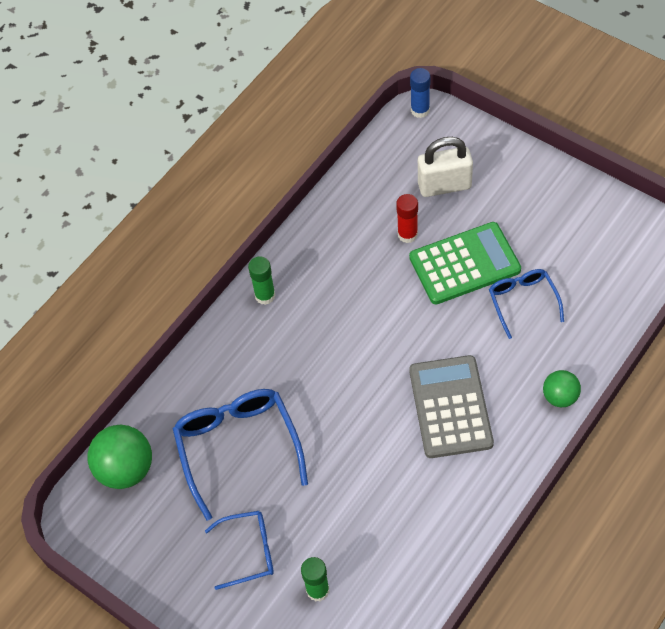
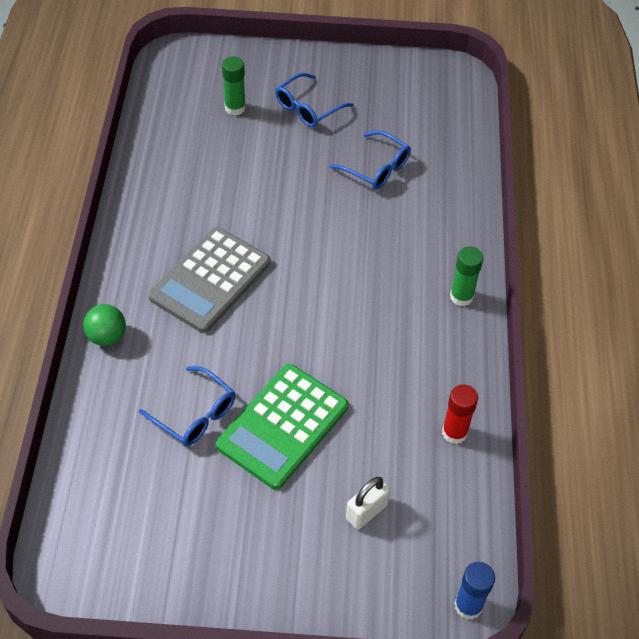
camera: 140 degrees right, 5 degrees down
green ball [87,425,152,489] -> none
blue glasses [173,389,308,520] -> blue glasses [329,130,411,190], size x0.59
red glue stick [396,194,418,243] -> red glue stick moved to [442,384,478,444]
grey calculator [409,355,494,458] -> grey calculator turned 75 degrees clockwise [148,227,270,333]
white padlock [418,137,473,197] -> white padlock [346,477,390,530], size x0.62

